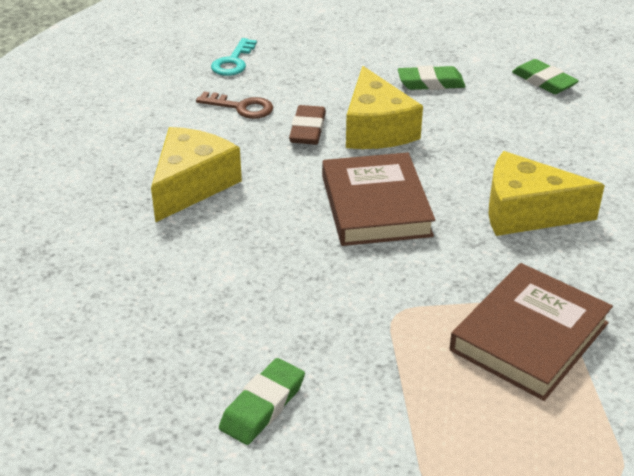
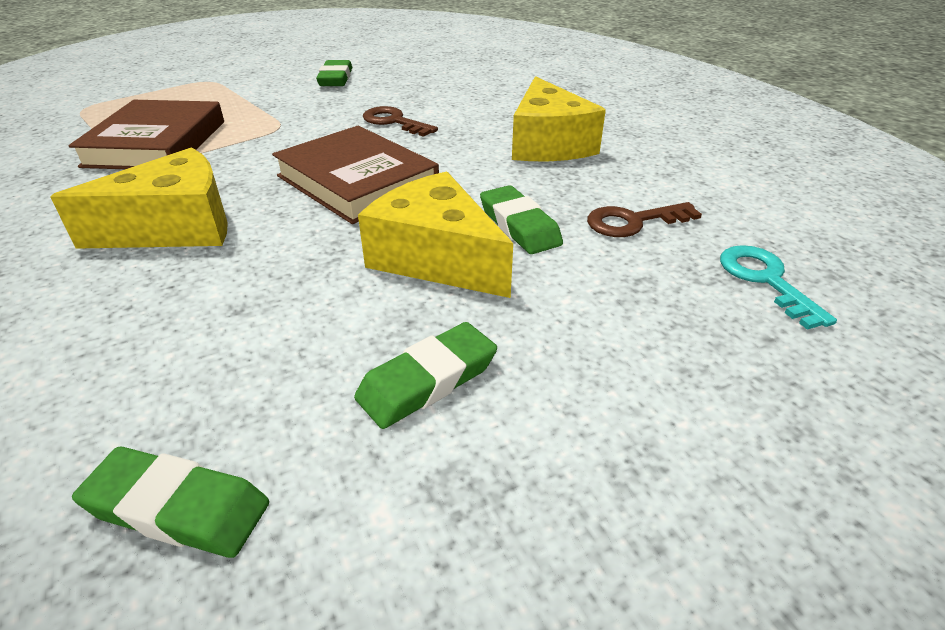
camera: 145 degrees right, 0 degrees up
brown eraser [289,105,326,145] -> green eraser [480,185,563,254]
none -> brown key [363,106,438,137]

